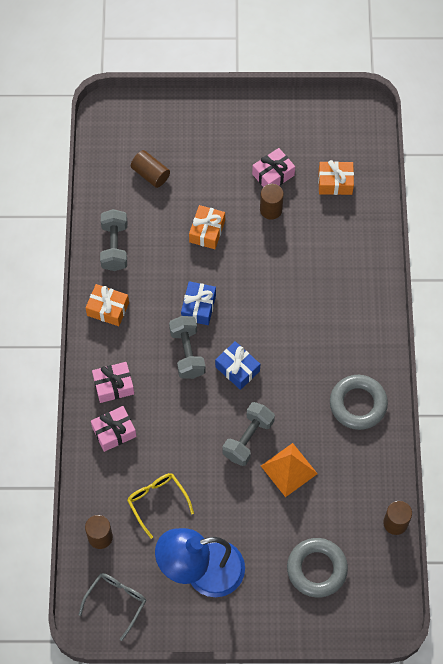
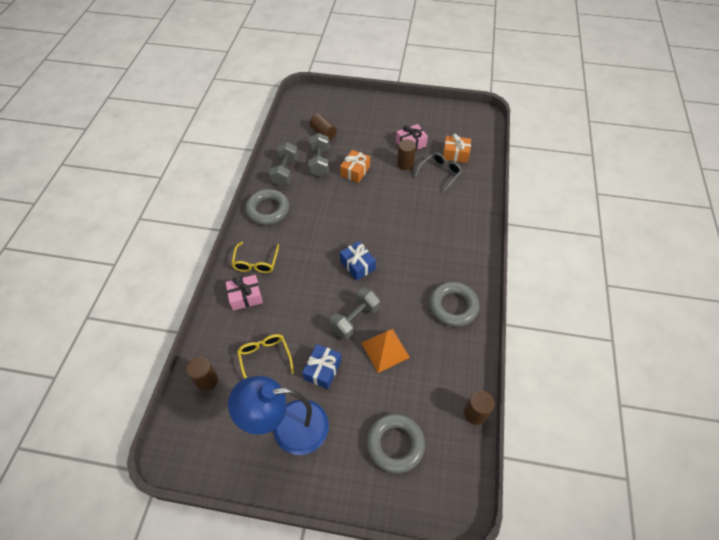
camera: 10 degrees right, 10 degrees down
grey glasses [79,573,146,641] -> grey glasses moved to [414,153,462,194]
orange gift [85,284,129,326] -> grey ring [245,189,289,225]
pink gift [92,362,134,403] -> yellow glasses [231,242,279,273]
grey dumbbell [169,316,206,379] -> grey dumbbell moved to [308,133,329,177]
blue gift [181,281,216,325] -> blue gift moved to [302,344,341,389]

